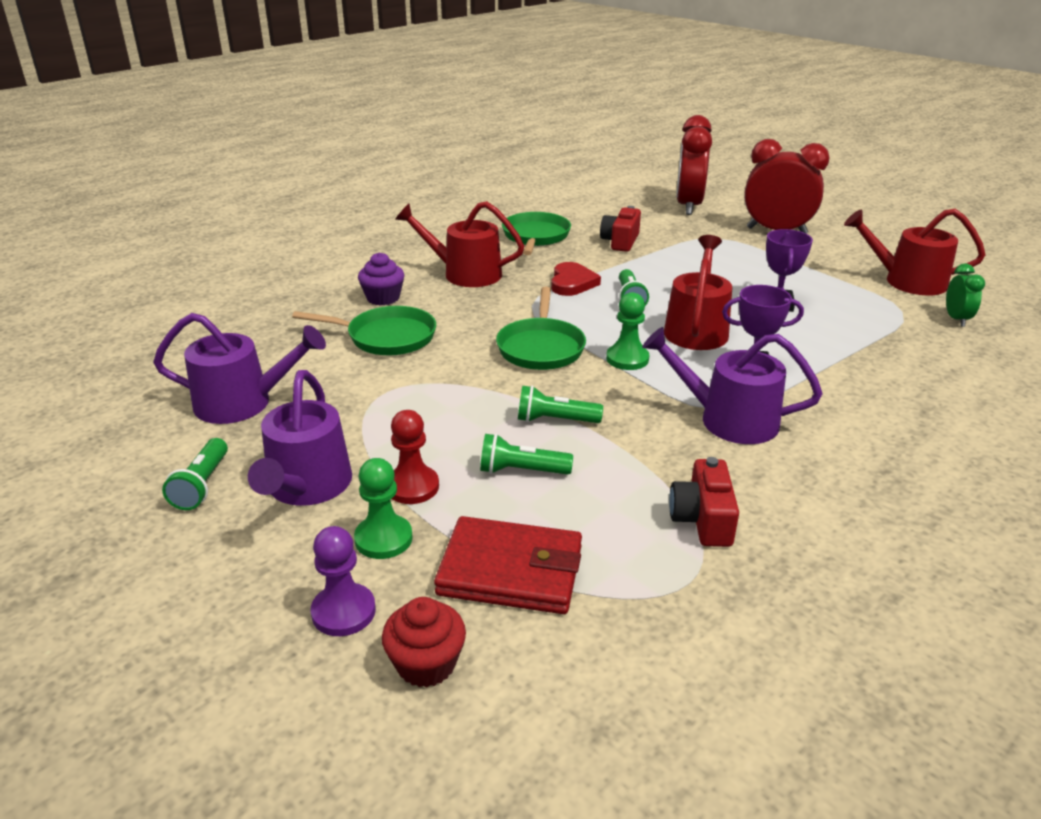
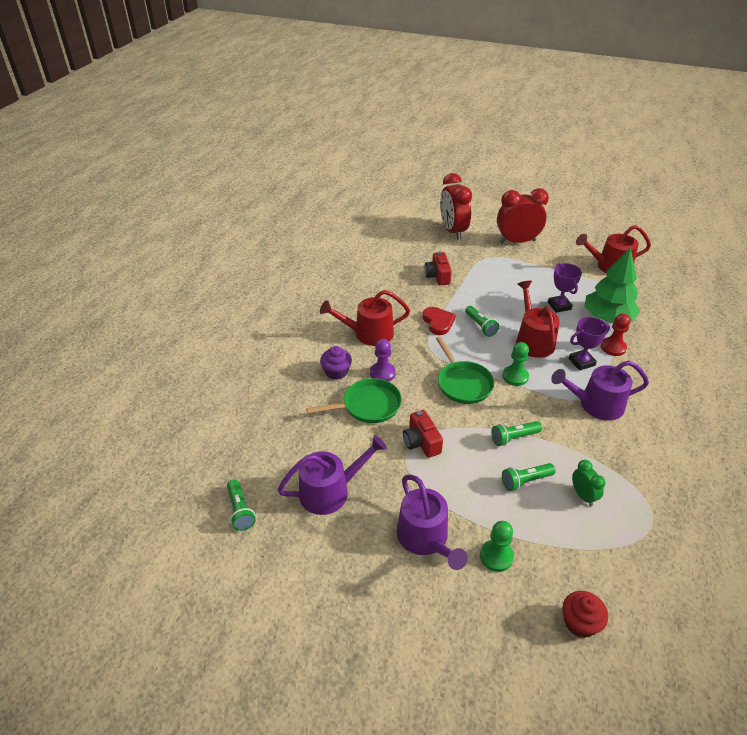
camera: 25 degrees left, 10 degrees up
green flashlight [162,438,228,510] -> green flashlight moved to [227,479,256,531]
purple pawn [311,526,376,636] -> purple pawn moved to [370,339,396,382]
red pawn [391,410,439,504] -> red pawn moved to [601,313,630,356]
red wallet [434,516,582,614] -> none
green pan [502,212,571,255] -> none
red camera [669,457,739,547] -> red camera moved to [403,410,443,458]
green clock [946,264,985,327] -> green clock moved to [572,460,605,506]
none -> green tree [584,247,640,323]

